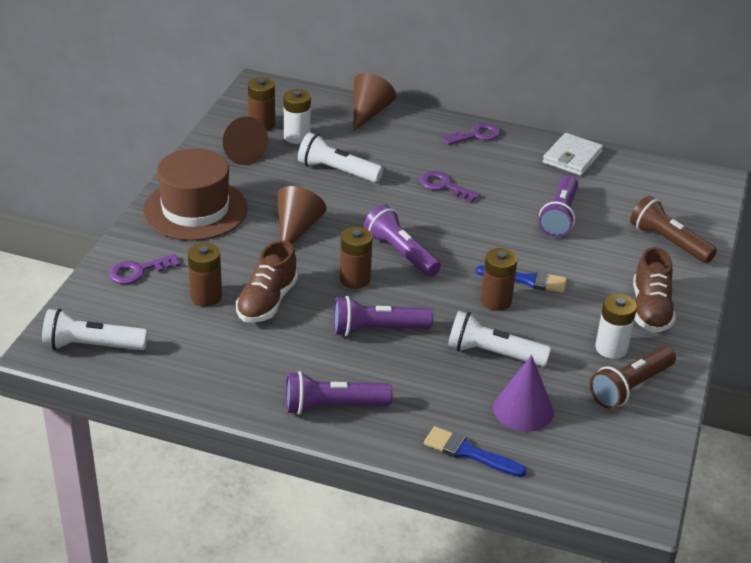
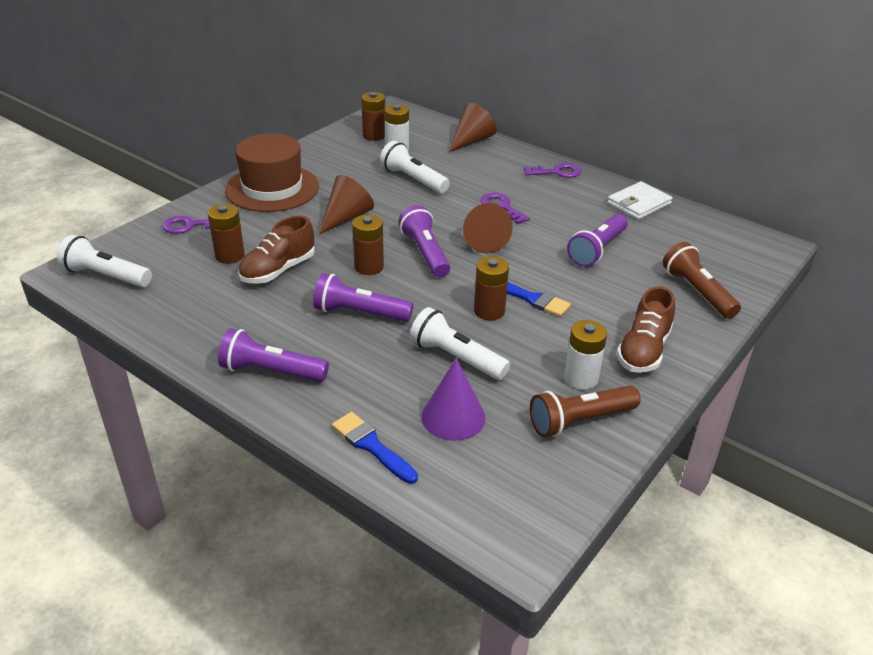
camera: 20 degrees right, 0 degrees up
brown cone [223,117,268,165] -> brown cone moved to [463,203,513,254]

